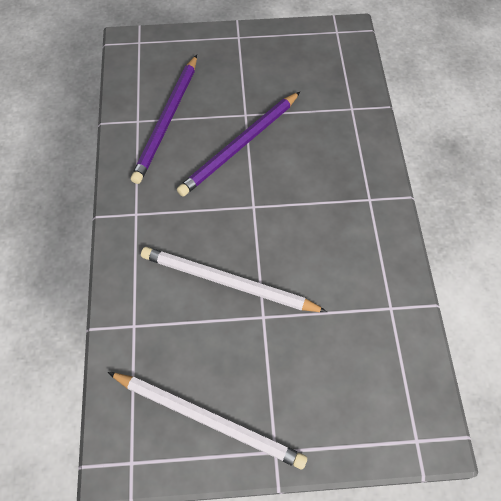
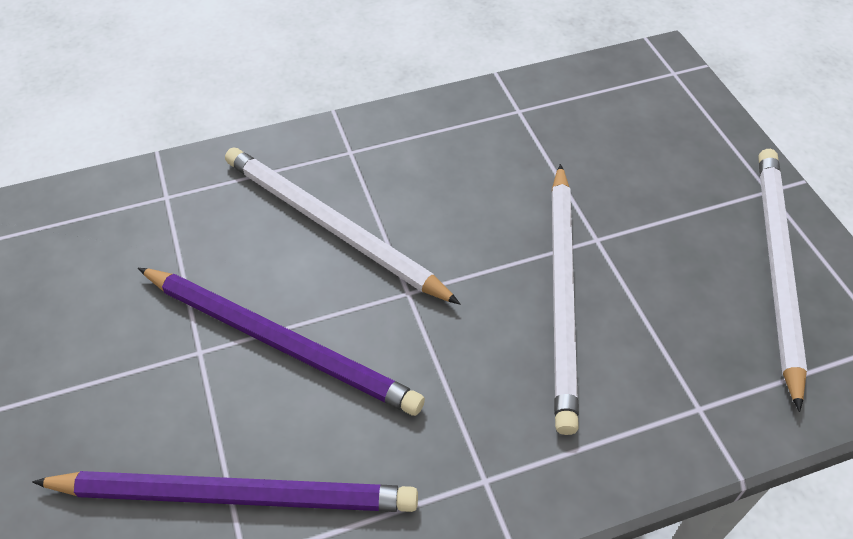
camera: 105 degrees left, 10 degrees down
none -> white pencil [225,147,460,304]

